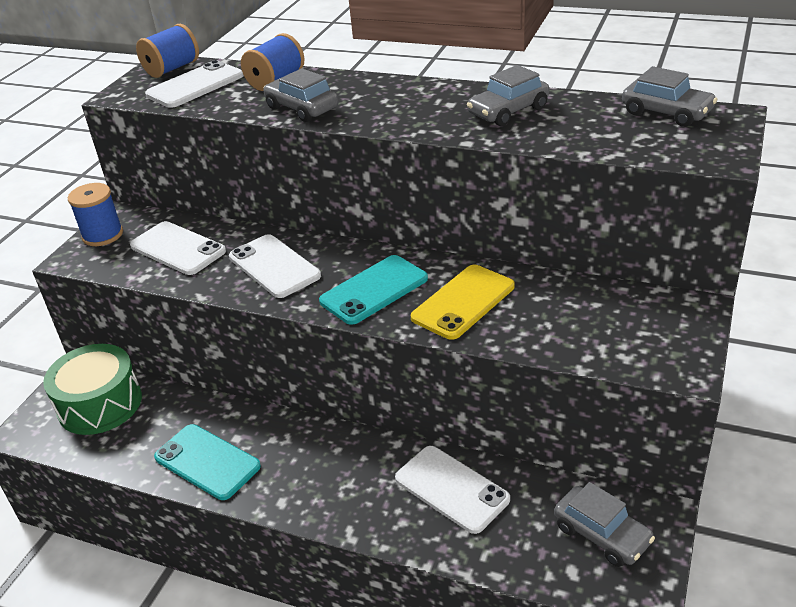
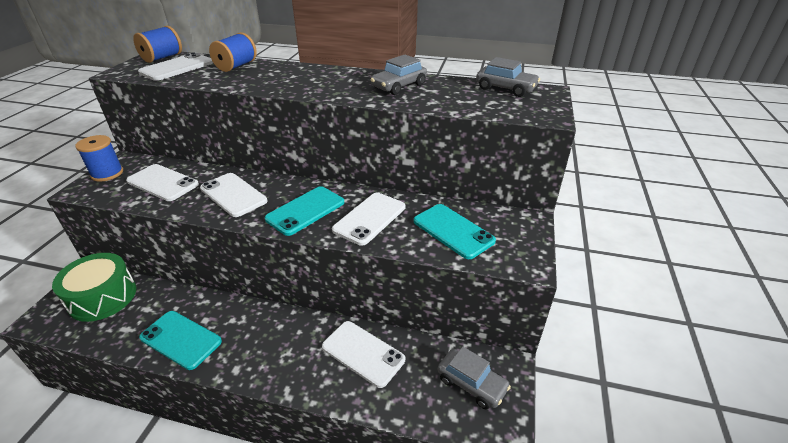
camera: 10 degrees left, 0 degrees up
grey car [263,68,338,122] -> none
yellow phone [411,265,515,340] -> white phone [332,193,405,246]
none -> turquoise phone [414,204,496,259]

